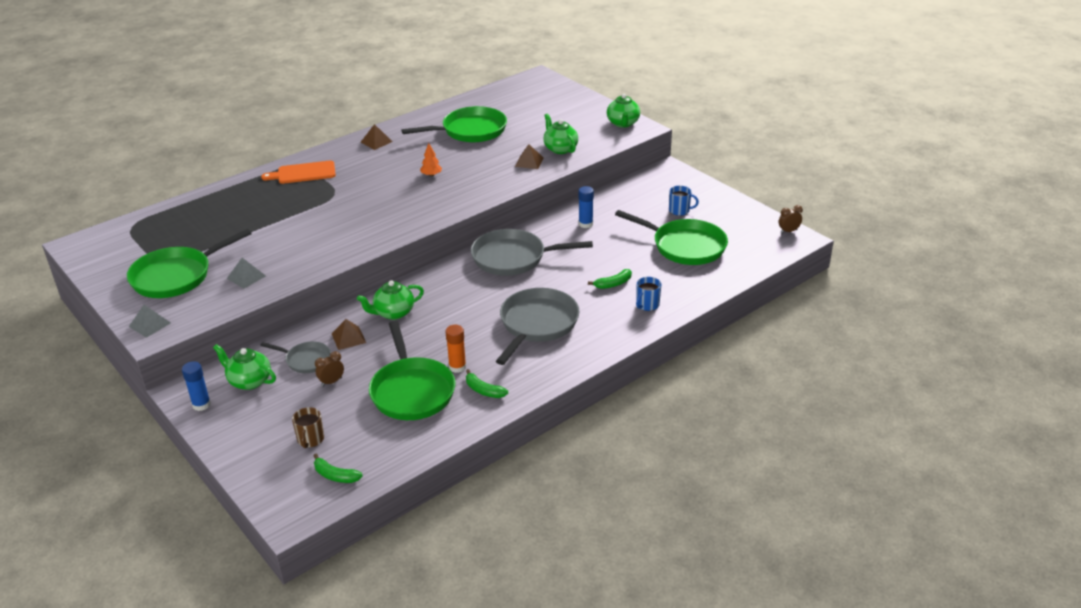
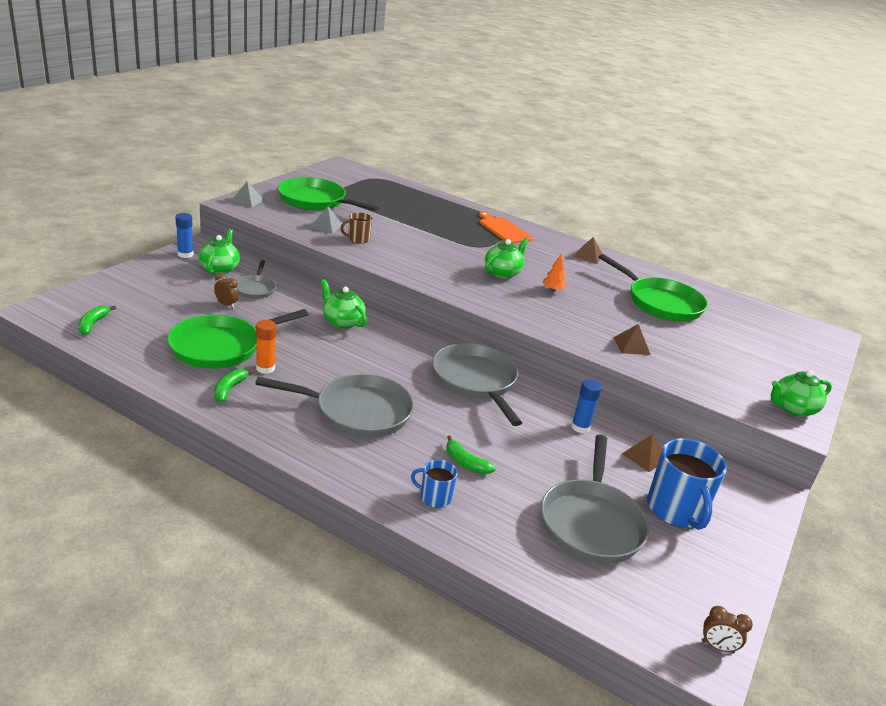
camera: 65 degrees right, 5 degrees down
brown mug [292,407,324,448] -> brown mug moved to [341,212,372,244]
brown pyramid [332,319,366,350] -> brown pyramid moved to [622,434,662,472]
green teapot [543,114,578,154] -> green teapot moved to [485,238,529,279]
green pan [615,210,728,265] -> grey pan [541,435,650,564]
blue mug [669,186,699,216] -> blue mug [647,438,727,530], size x1.91
brown clock [779,205,803,233] -> brown clock turned 150 degrees clockwise [701,606,753,653]

